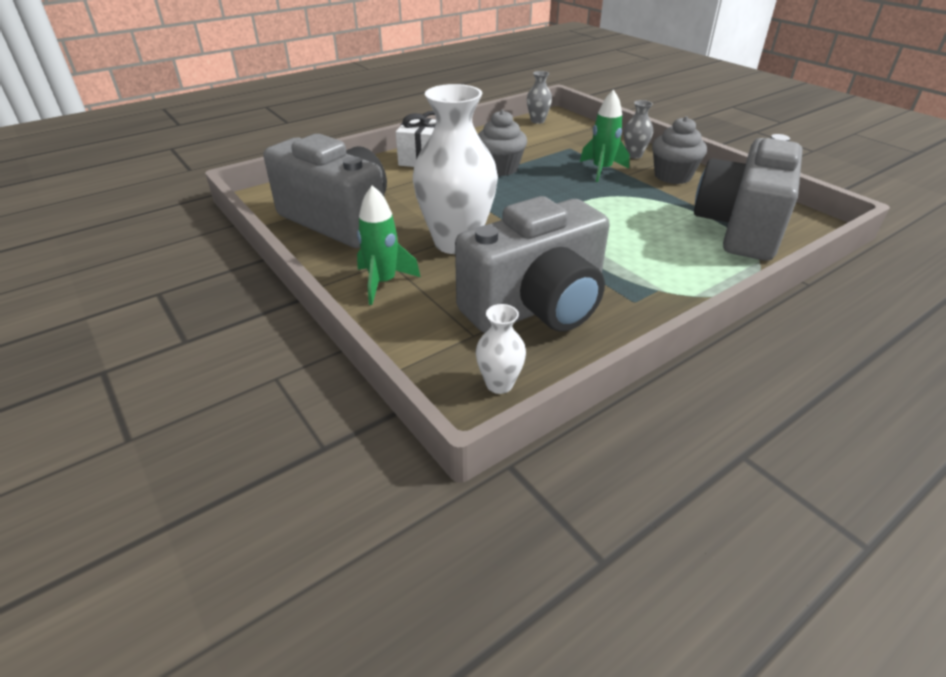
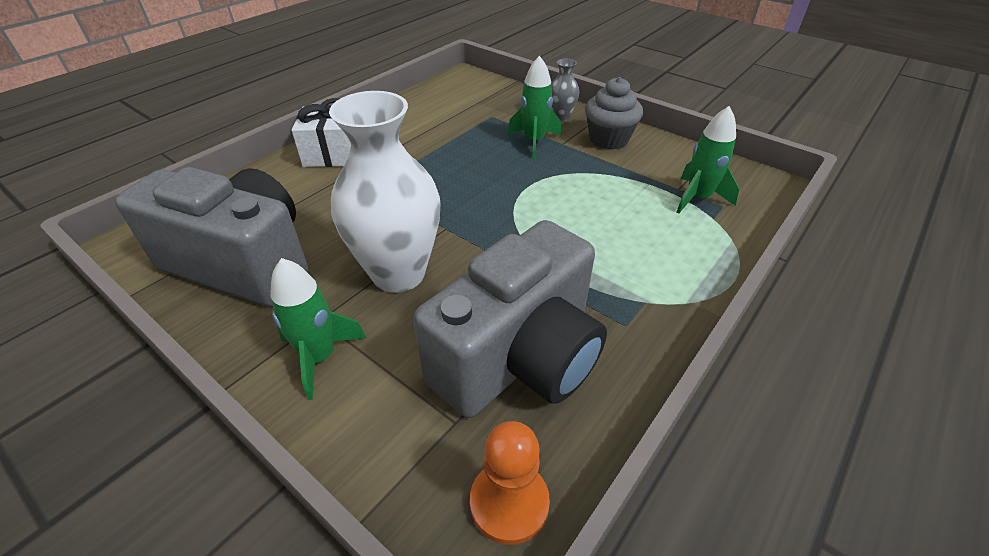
camera: 15 degrees left, 5 degrees up
white vase [476,304,526,394] -> orange pawn [470,421,550,545]
grey cupcake [478,110,527,176] -> none
grey vase [527,71,552,124] -> none
grey camera [694,134,802,261] -> green rocket [677,106,739,214]

